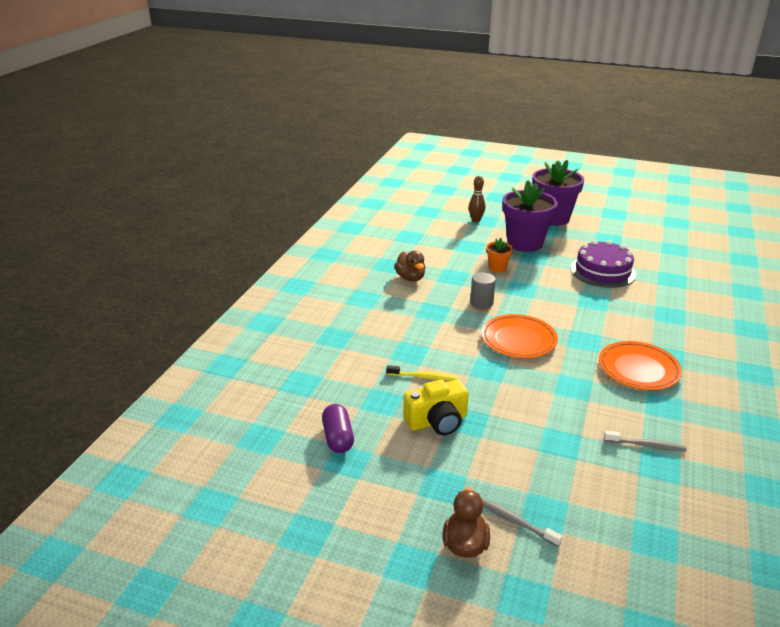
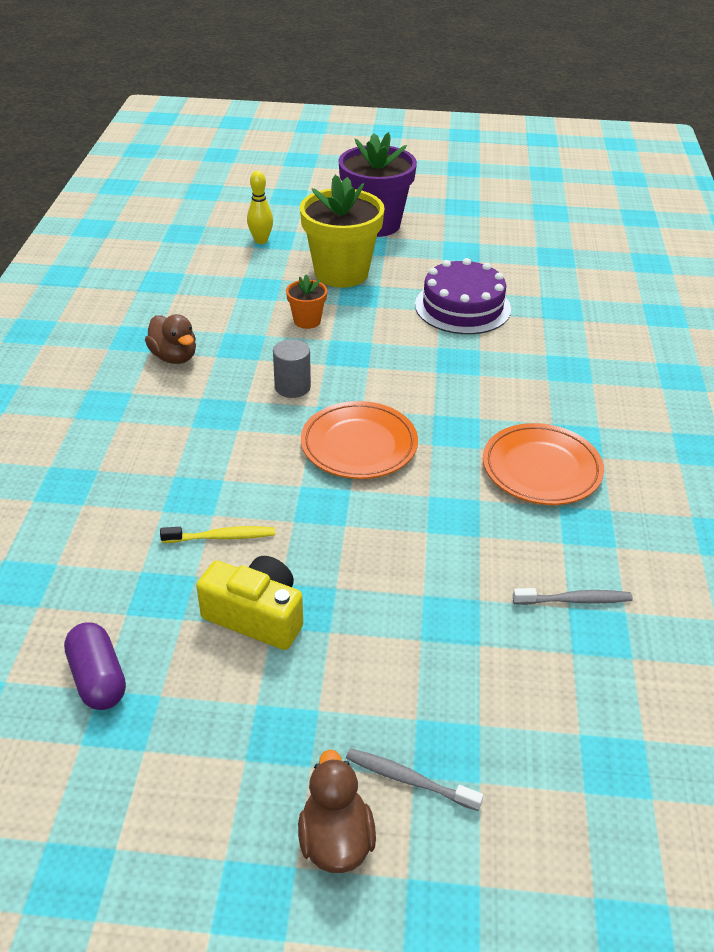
camera: 15 degrees left, 10 degrees up
yellow camera [403,380,469,435] -> yellow camera turned 120 degrees counterclockwise [196,556,303,650]
brown bowling pin [469,176,485,222] -> yellow bowling pin [247,171,273,244]
purple flower pot [502,181,558,252] -> yellow flower pot [300,175,385,288]

